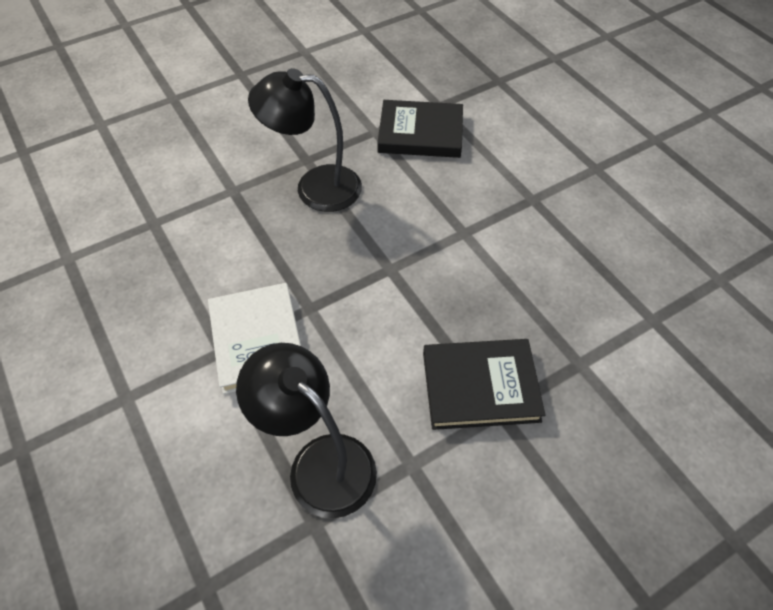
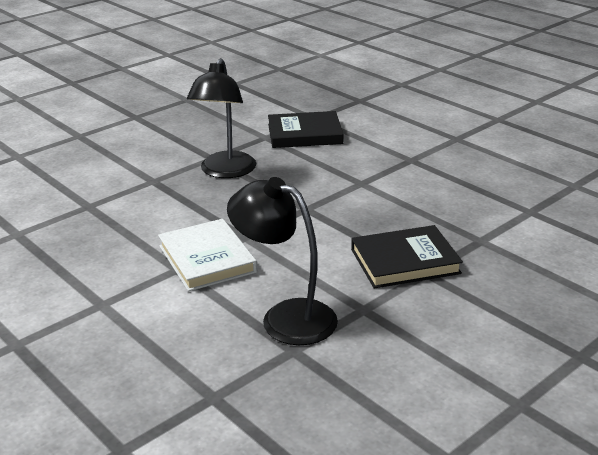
camera: 10 degrees left, 25 degrees down
black lamp [248,68,362,212] -> black lamp turned 75 degrees counterclockwise [187,58,256,178]

